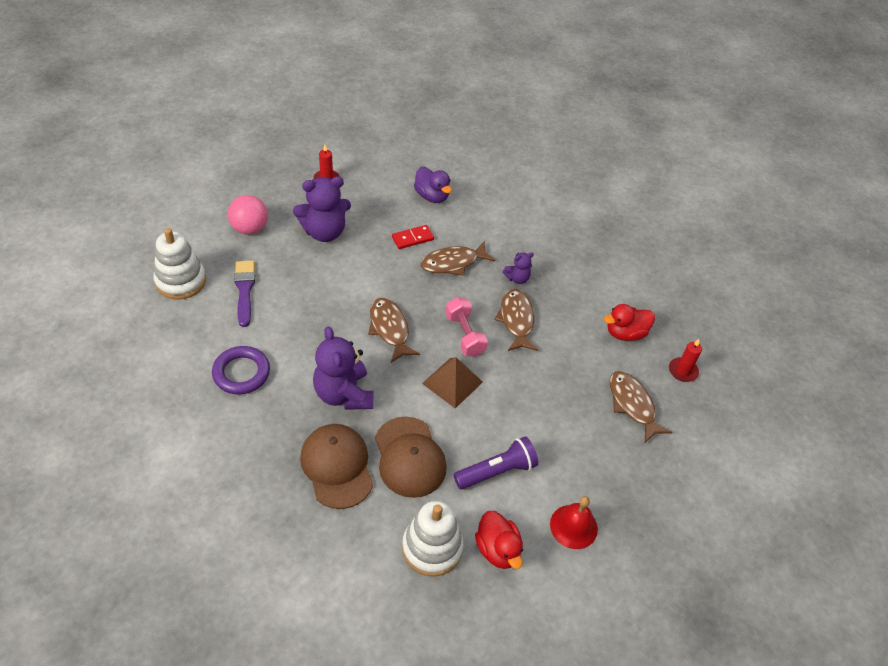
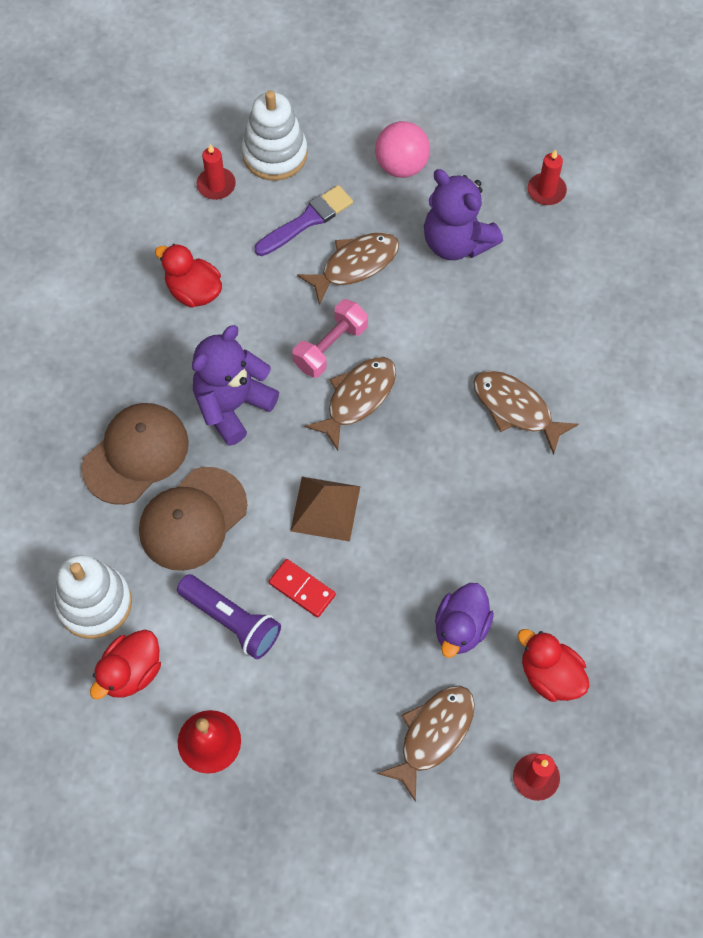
camera: 65 degrees right, 15 degrees up
purple ring [212,346,270,394] -> red duck [155,244,222,308]
red domino [392,225,434,249] -> red domino moved to [269,559,336,618]
purple duck [414,167,452,203] -> purple duck moved to [435,583,494,658]
pink dumbbell [446,297,488,357] -> pink dumbbell moved to [292,299,368,378]
brown fish [494,289,538,351] -> brown fish moved to [297,232,399,305]
purple teddy bear [503,252,534,284] -> none
none -> red candle [197,144,236,200]

